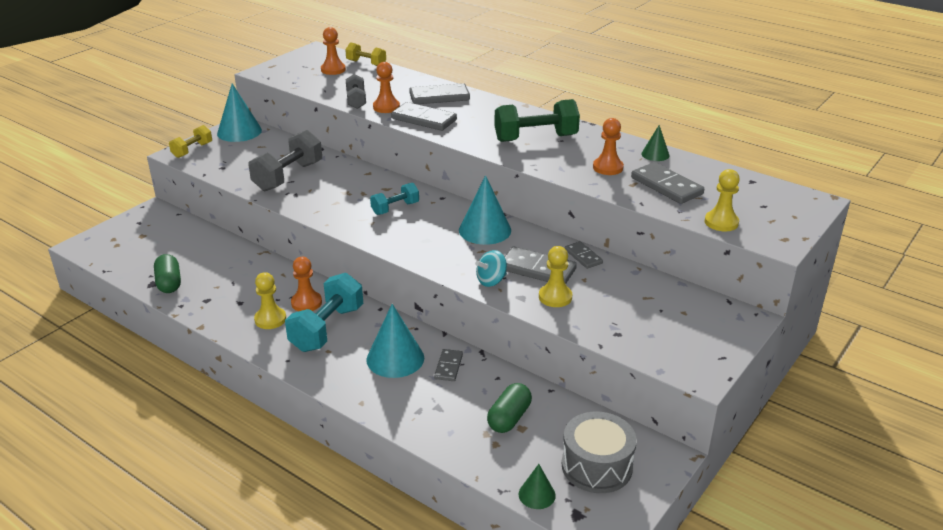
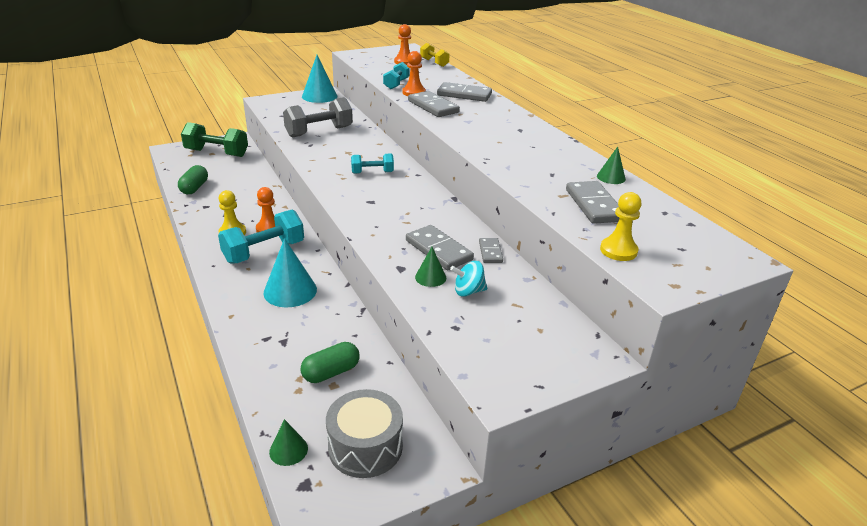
camera: 25 degrees right, 0 degrees up
yellow dumbbell [169,125,212,158] -> none
grey dumbbell [346,74,366,109] -> turquoise dumbbell [383,62,410,89]
grey domino [434,349,463,381] -> none
turquoise cone [459,175,511,245] -> none
turquoise spinning top [475,250,507,287] -> turquoise spinning top moved to [450,261,487,297]
green dumbbell [494,99,580,142] -> green dumbbell moved to [181,122,248,157]
yellow pawn [539,246,572,307] -> green cone [415,247,446,287]
orange pawn [593,118,624,175] -> none

